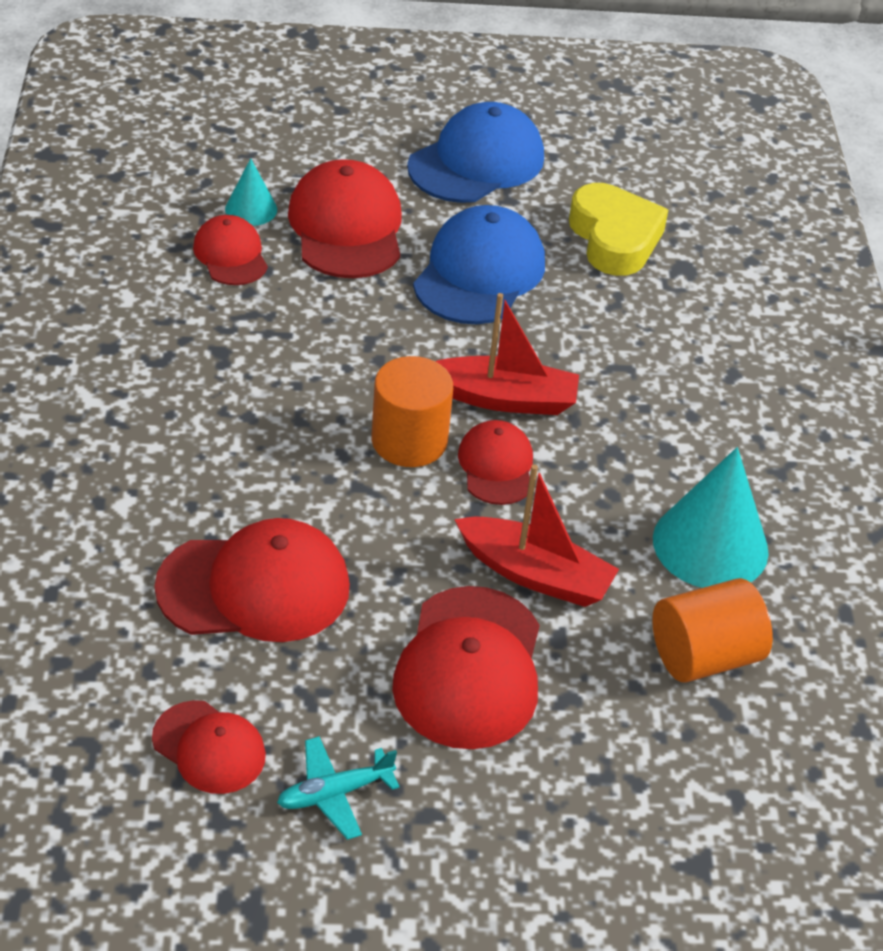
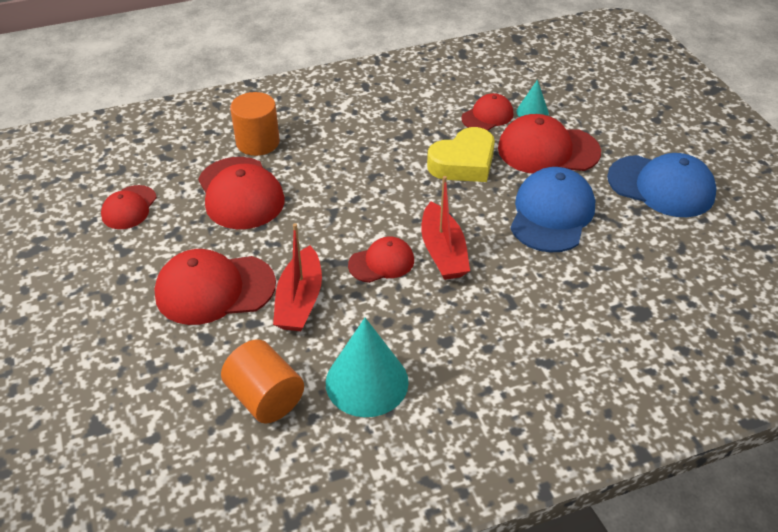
camera: 75 degrees right, 0 degrees up
turquoise plane [277,736,400,840] -> none
red cap [288,159,402,278] -> red cap turned 150 degrees counterclockwise [498,114,601,174]
orange cylinder [371,356,453,467] -> orange cylinder moved to [230,92,280,156]
blue cap [413,205,545,324] -> blue cap turned 75 degrees counterclockwise [510,167,595,253]
yellow heart [569,183,668,276] -> yellow heart moved to [427,127,495,182]

